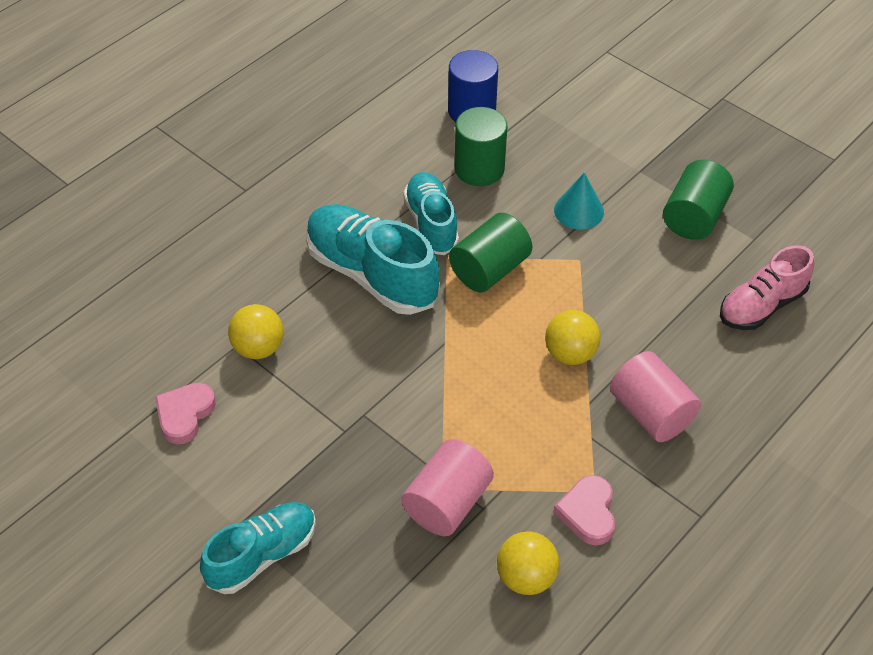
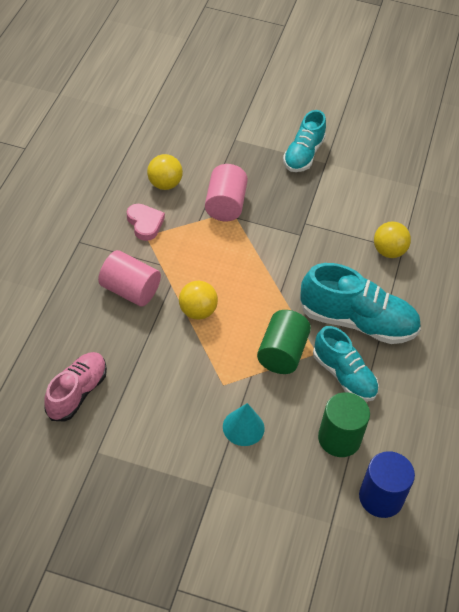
camera: 150 degrees right, 0 degrees up
pink heart [155,383,216,444] -> none
green cylinder [663,160,734,240] -> none

